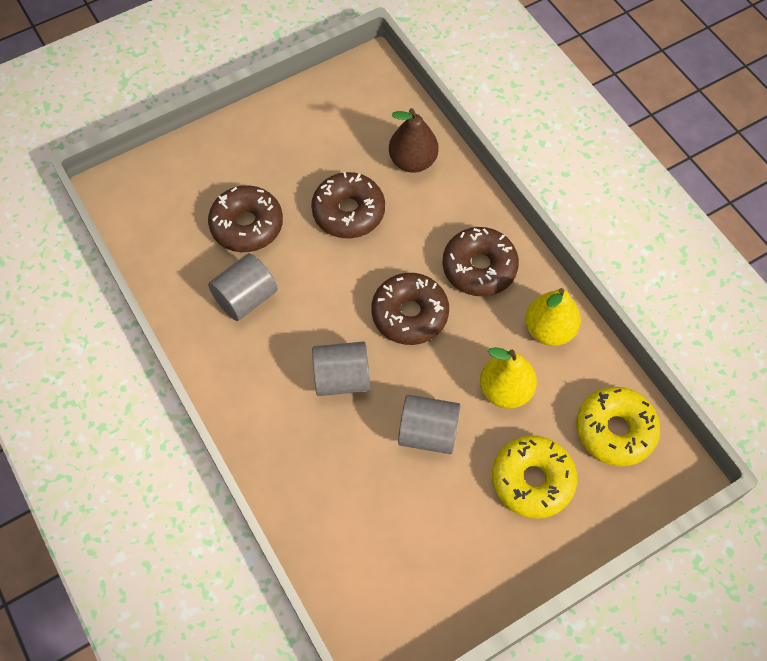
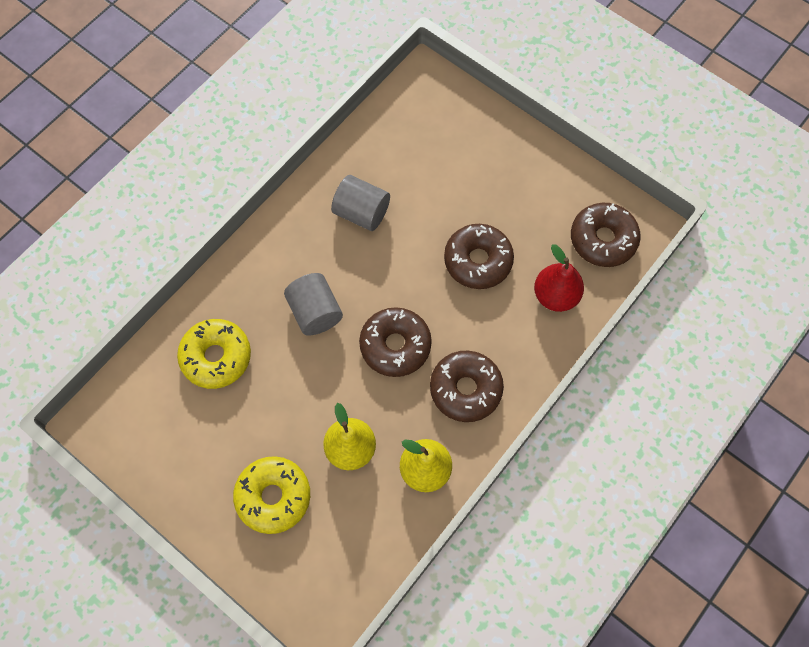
camera: 70 degrees right, 5 degrees up
brown donut [208,185,283,252] -> brown donut moved to [571,203,641,267]
brown pear [389,108,439,173] -> red pear [534,244,584,312]
grey cylinder [398,395,460,454] -> none
yellow donut [576,387,660,466] -> yellow donut moved to [177,319,251,389]

